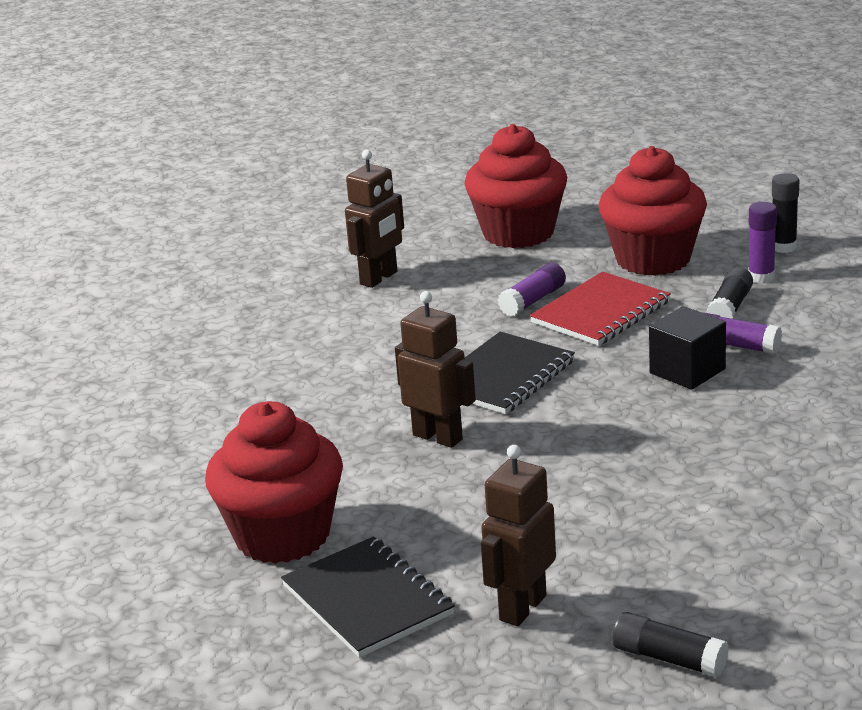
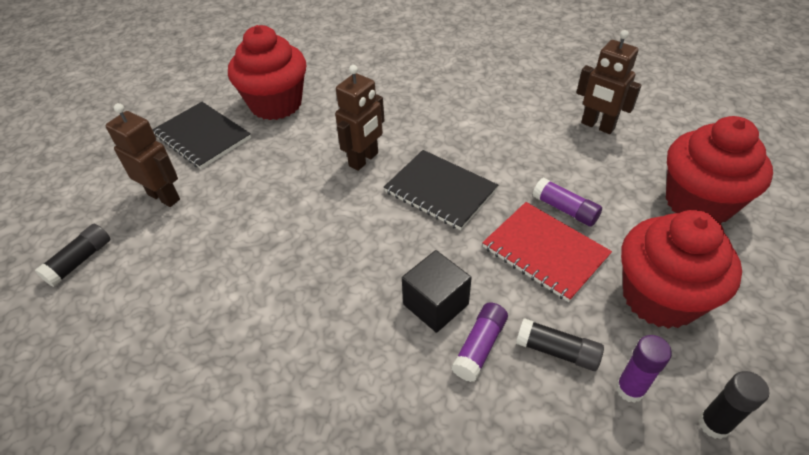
camera: 90 degrees right, 20 degrees up
black notebook [281,536,455,658] -> black notebook turned 75 degrees clockwise [152,102,251,169]

